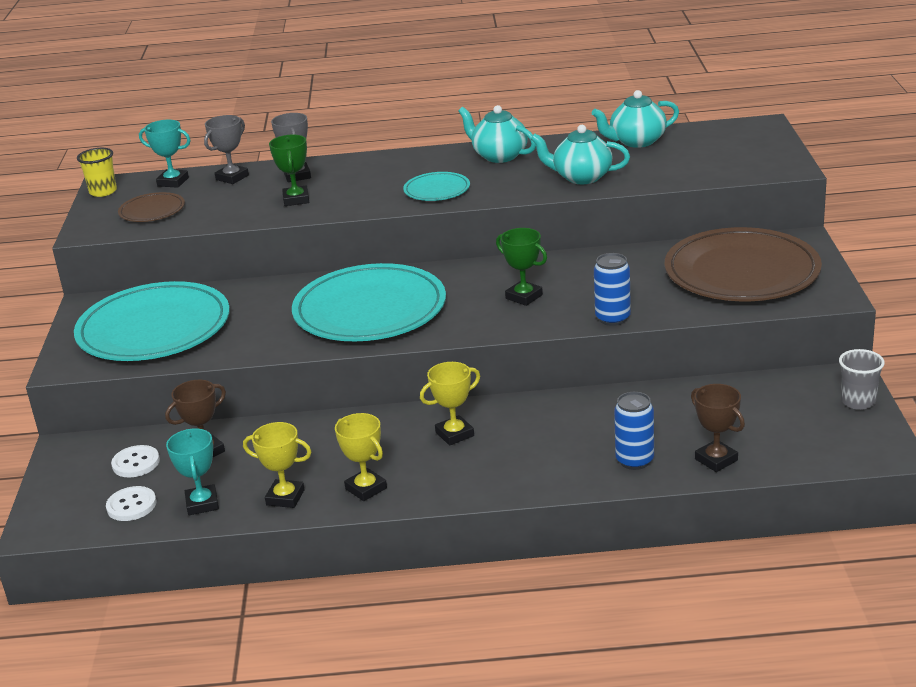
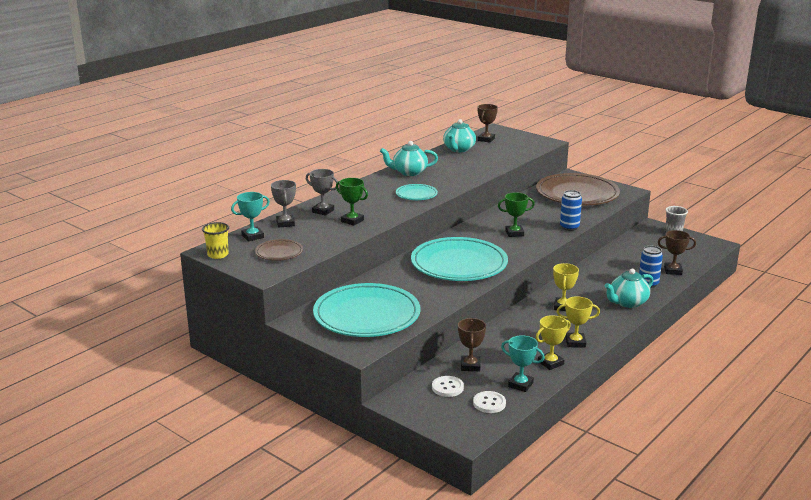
camera: 50 degrees left, 5 degrees down
turquoise teapot [531,125,630,184] -> turquoise teapot moved to [605,269,653,308]
none -> brown trophy [478,104,498,143]

